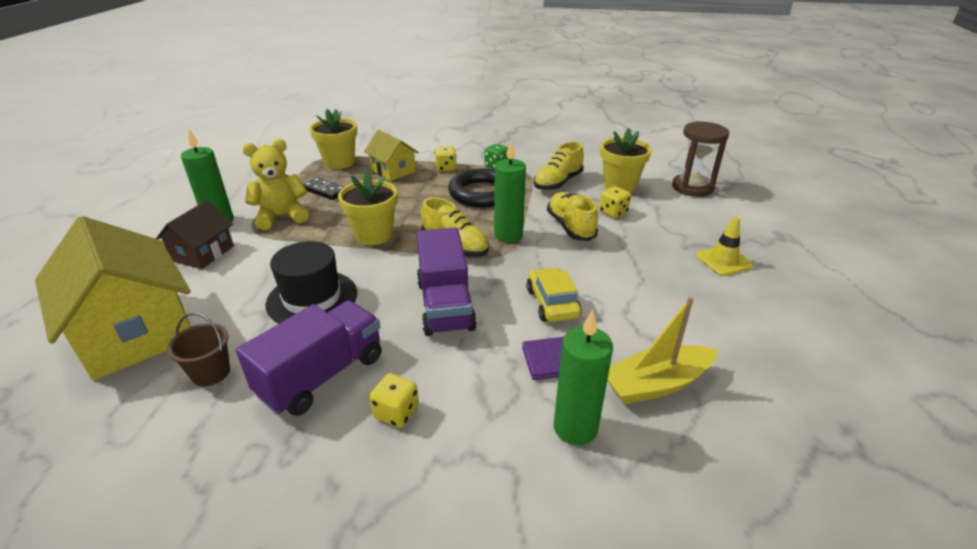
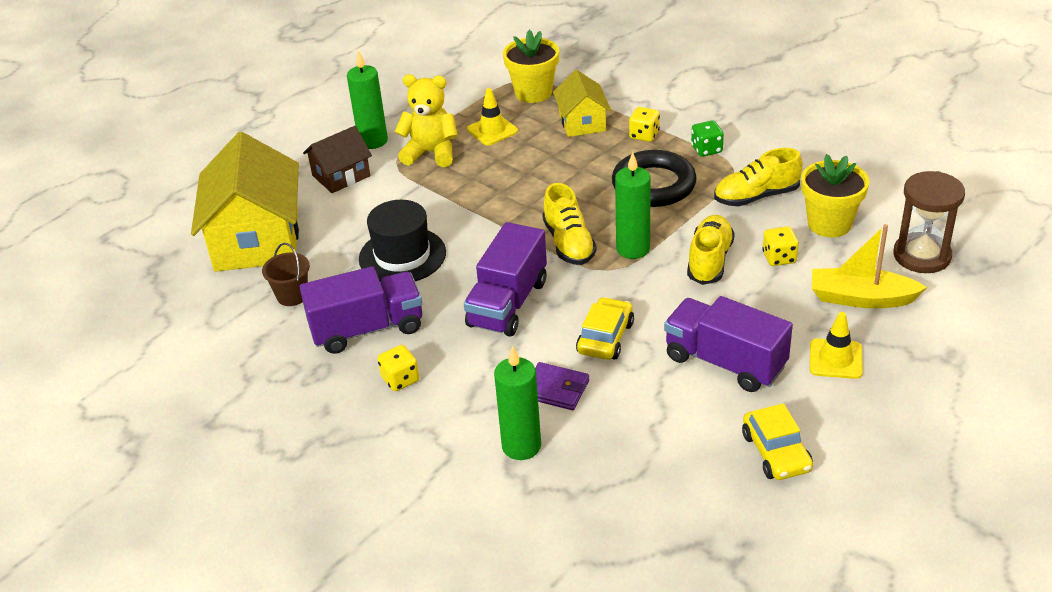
camera: 35 degrees right, 5 degrees up
black domino [303,177,345,200] -> yellow traffic cone [467,88,518,146]
yellow flower pot [338,171,398,245] -> none
yellow boat [607,297,718,405] -> yellow boat moved to [812,224,927,308]
none -> purple truck [664,296,793,392]
none -> yellow car [742,403,813,480]

